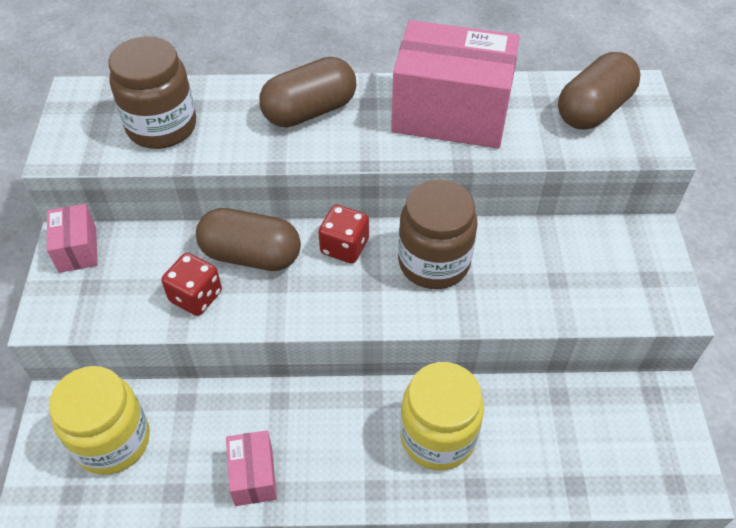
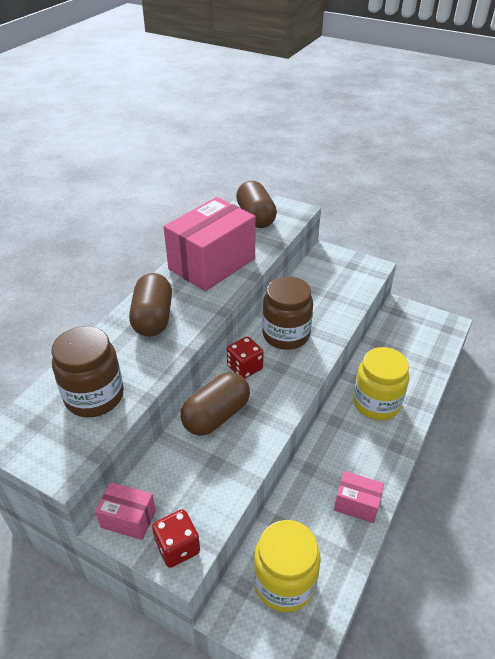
camera: 60 degrees left, 10 degrees down
red dice [161,253,222,316] -> red dice moved to [152,509,200,568]

